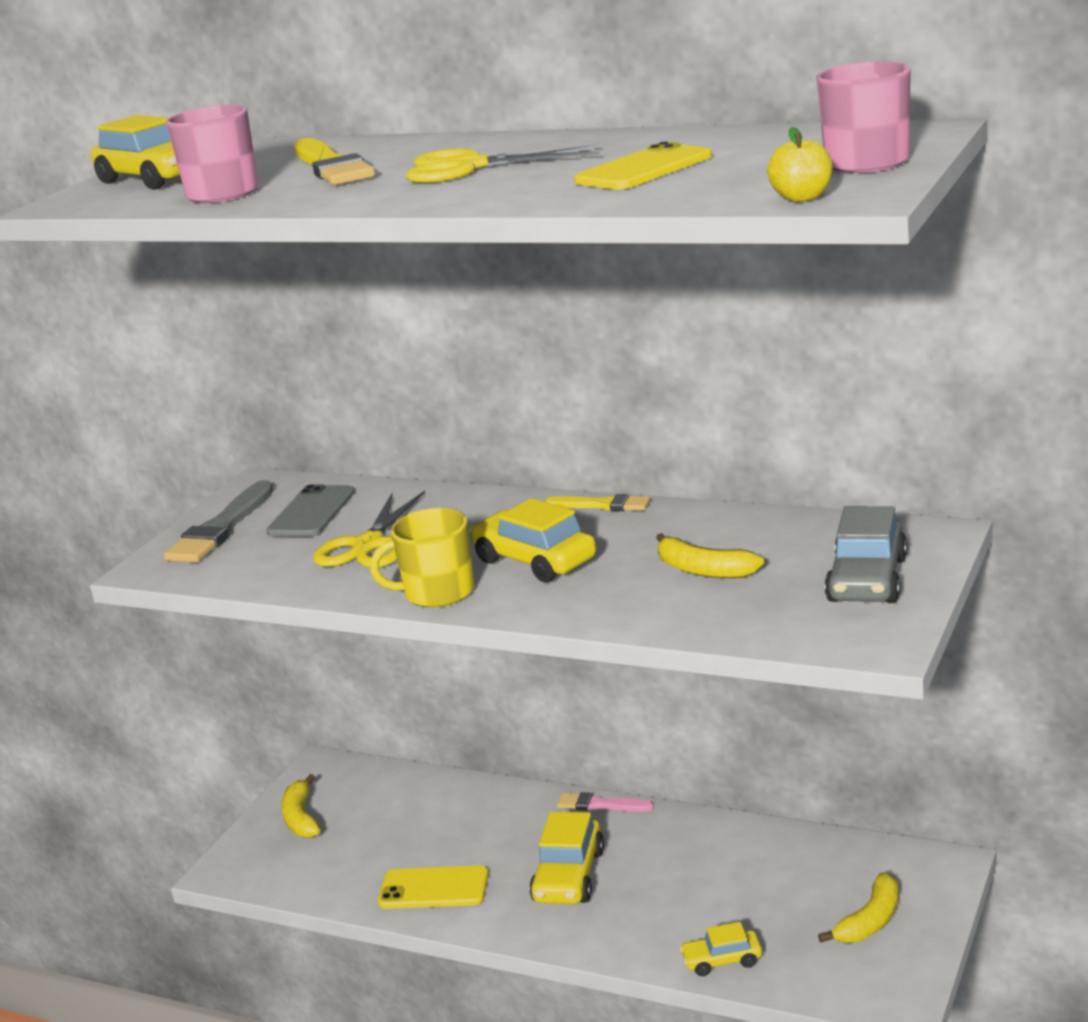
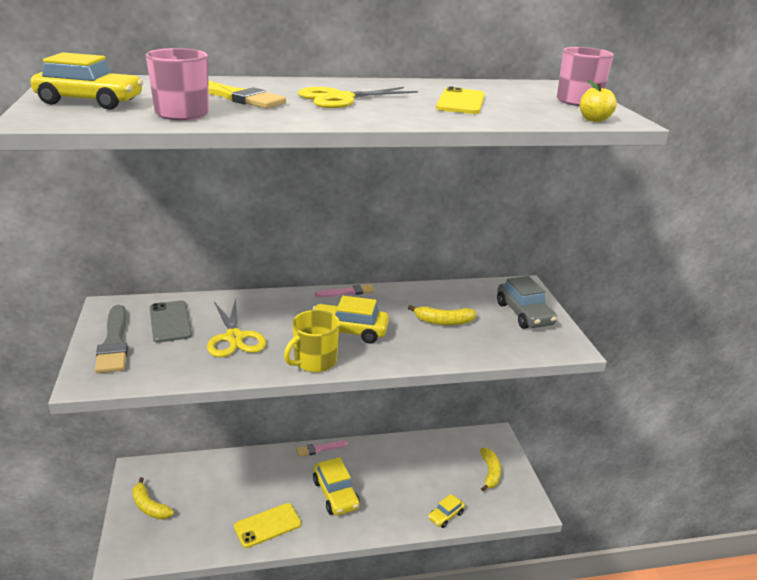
camera: 40 degrees left, 5 degrees up
yellow brush [545,494,650,511] -> pink brush [315,284,375,297]

